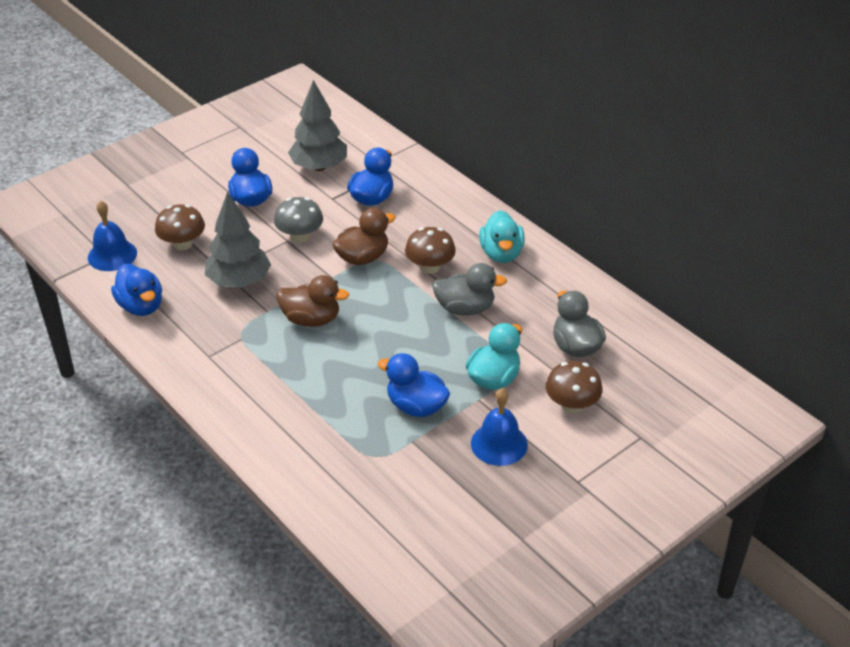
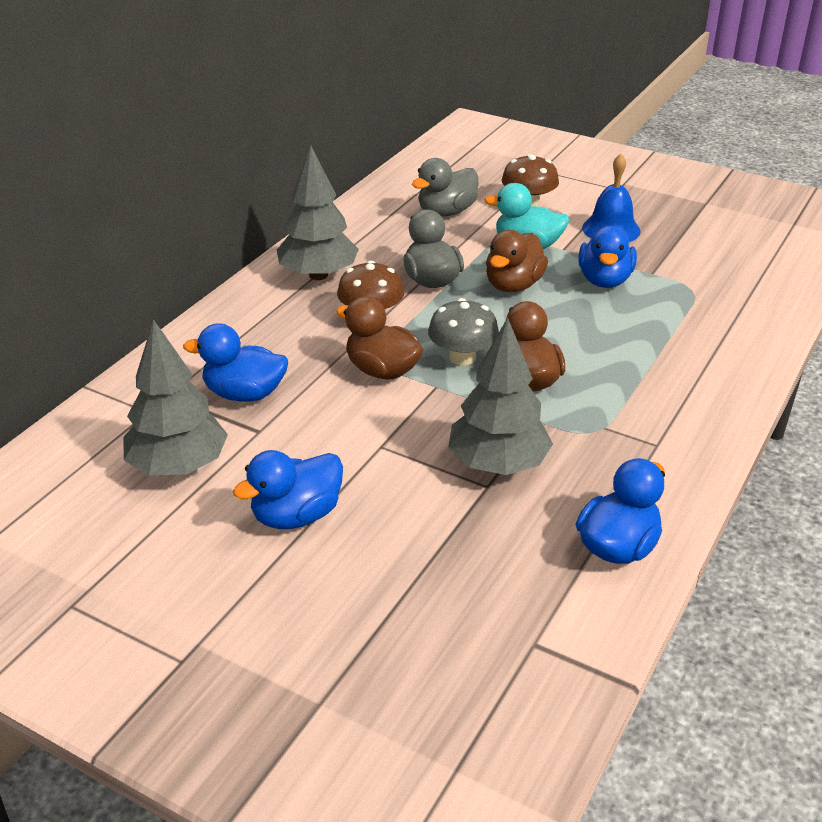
camera: 110 degrees left, 5 degrees down
blue bell [88,200,137,271] -> none
brown mushroom [155,205,205,250] -> none
grey mushroom [274,197,323,243] -> grey mushroom moved to [428,298,499,365]
turquoise duck [479,210,525,263] -> grey tree [277,146,359,280]
none -> brown duck [486,230,548,292]

